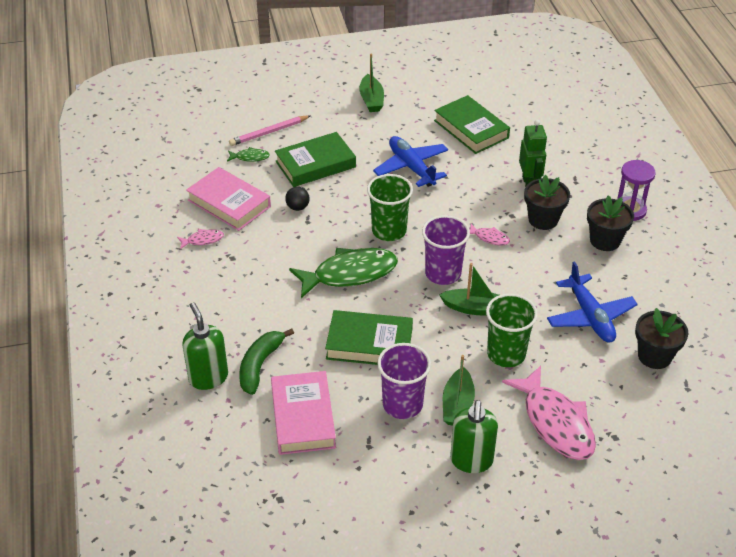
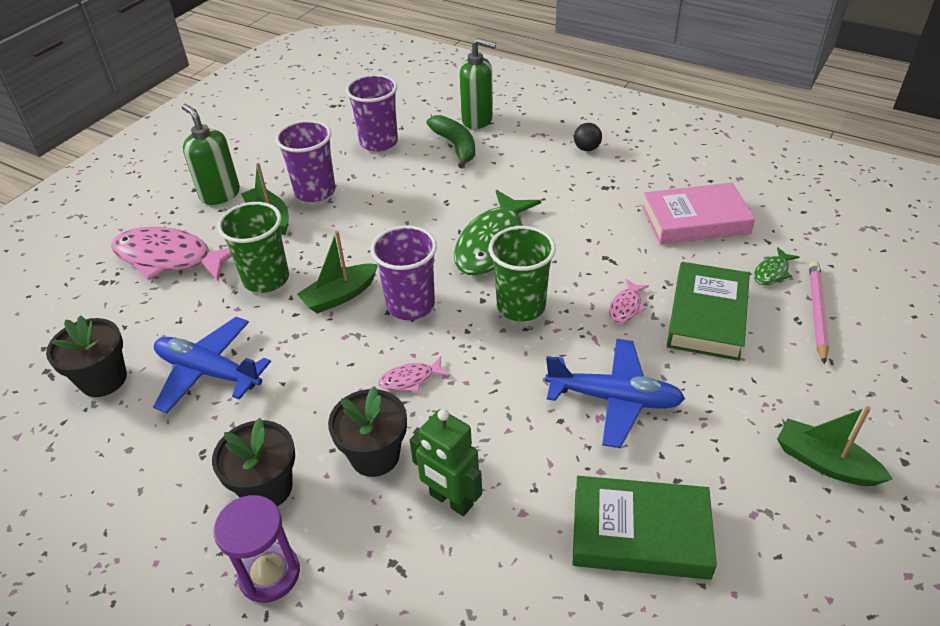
camera: 135 degrees right, 0 degrees up
pink fish [177,229,224,249] -> pink fish moved to [609,279,649,324]
pink book [271,371,336,455] -> purple cup [346,74,398,152]
black ball [285,187,310,211] -> black ball moved to [574,123,602,151]
green book [325,310,413,365] -> none

